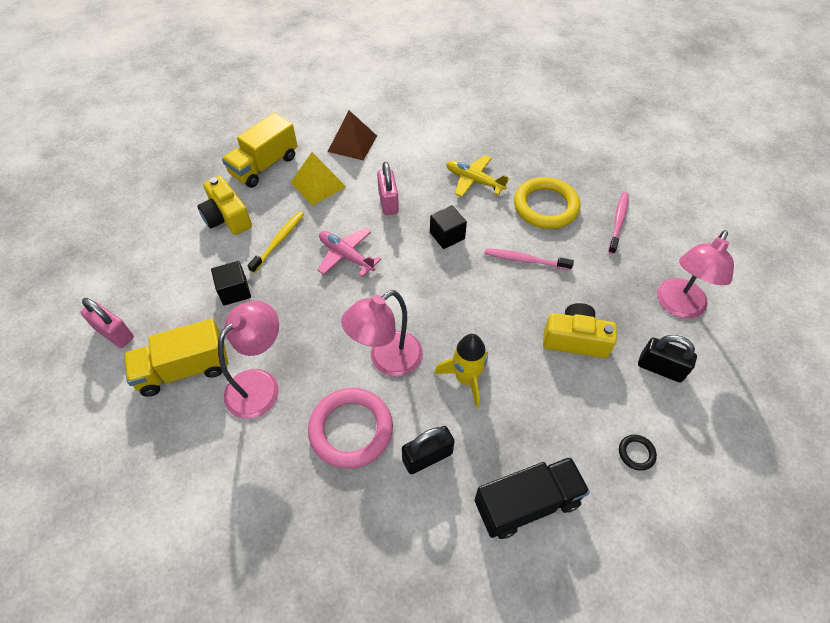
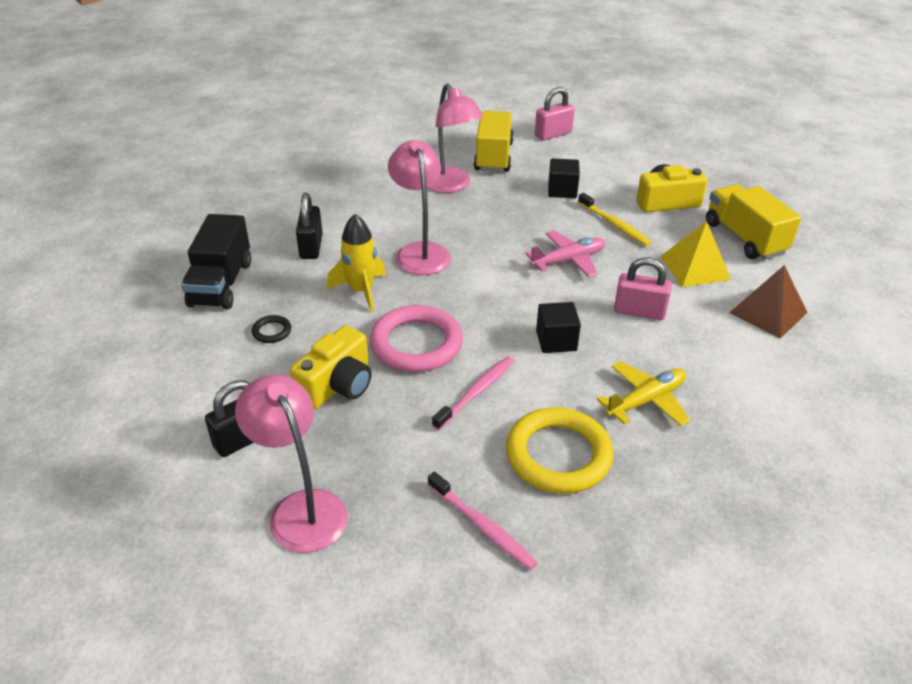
camera: 115 degrees right, 15 degrees down
pink ring [308,388,393,469] -> pink ring moved to [370,305,463,372]
black ring [619,435,657,471] -> black ring moved to [252,315,291,343]

